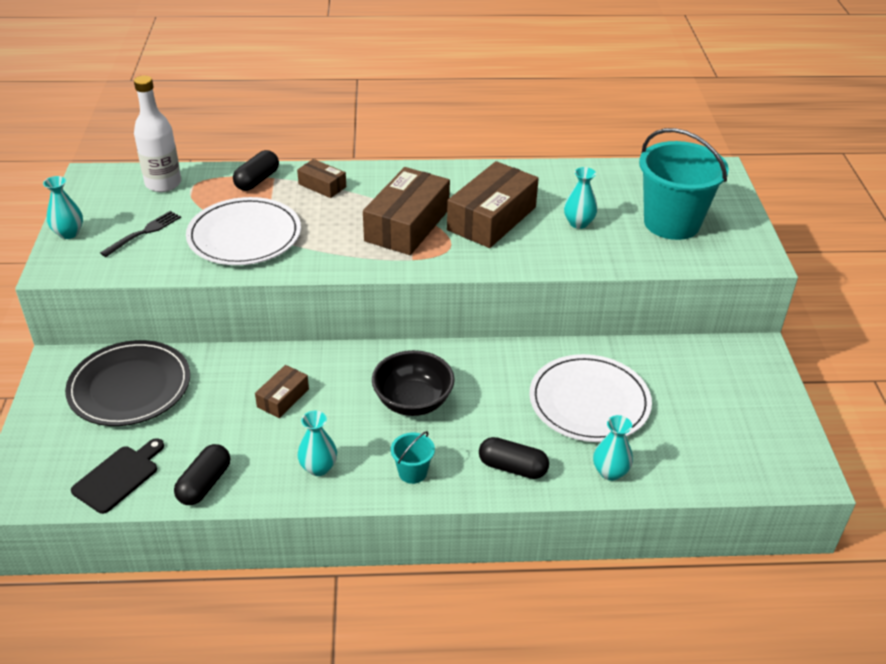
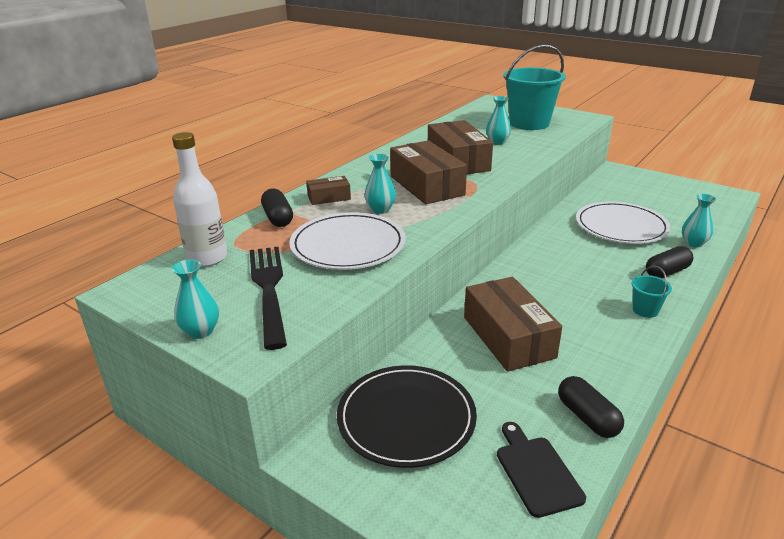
camera: 50 degrees left, 10 degrees down
black fork [100,211,181,257] -> black fork [250,247,287,350], size x1.73
brown box [255,365,309,418] -> brown box [464,277,562,372], size x1.98
turquoise vase [298,411,337,476] -> turquoise vase moved to [364,154,396,214]
black bowl [372,350,455,416] -> none

